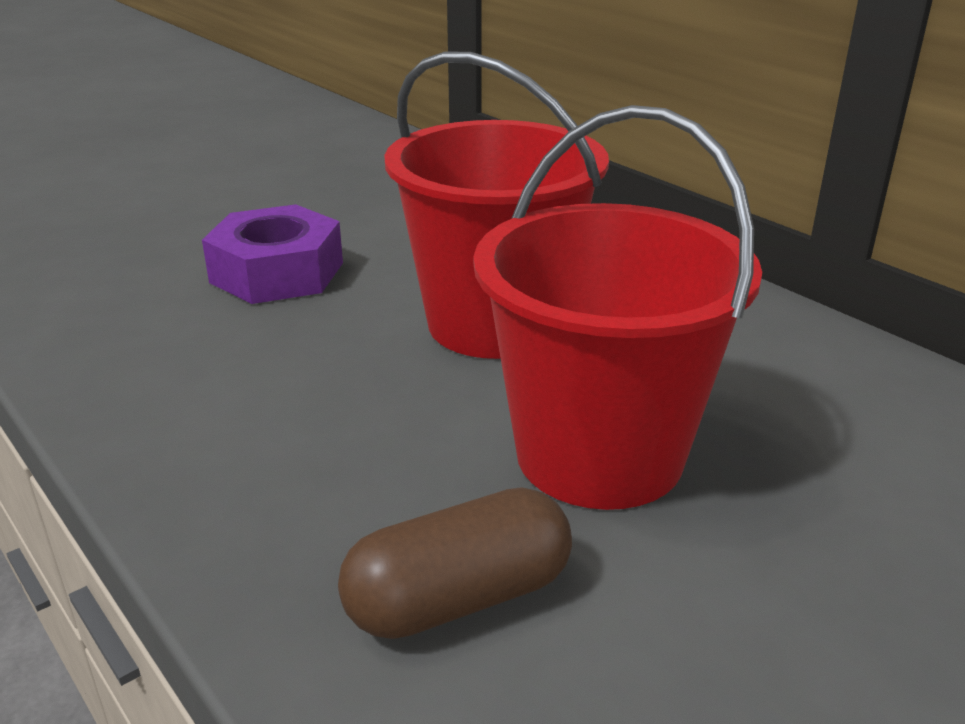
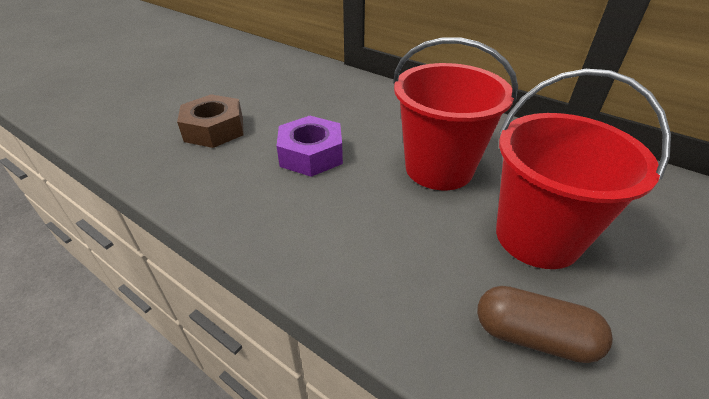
camera: 15 degrees left, 10 degrees up
brown capsule [338,487,572,639] -> brown capsule turned 60 degrees clockwise [477,286,613,363]
none -> brown nut [177,94,243,148]

